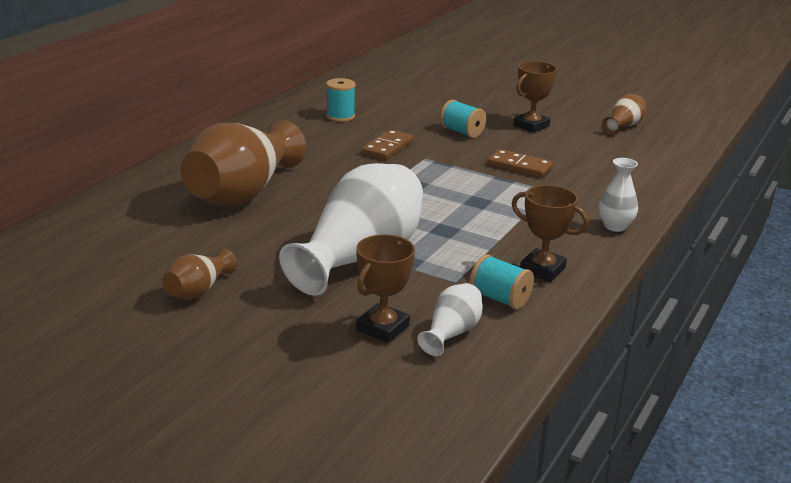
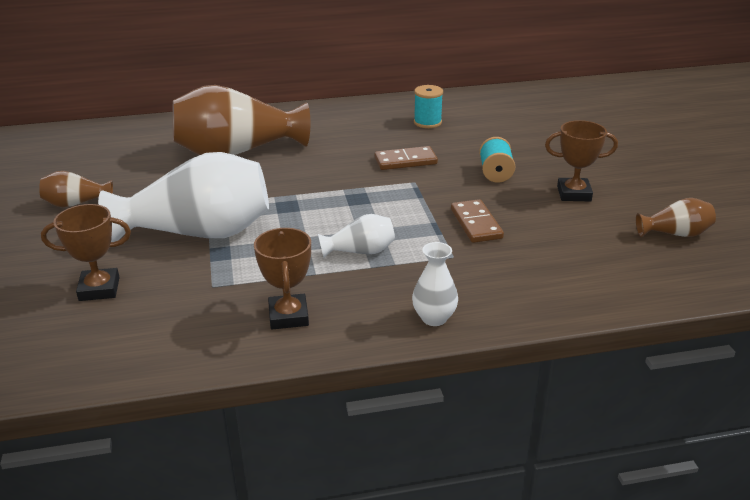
camera: 50 degrees right, 5 degrees up
white vase [417,283,482,356] -> white vase moved to [318,214,395,258]
turquoise spool [469,254,534,309] -> none

